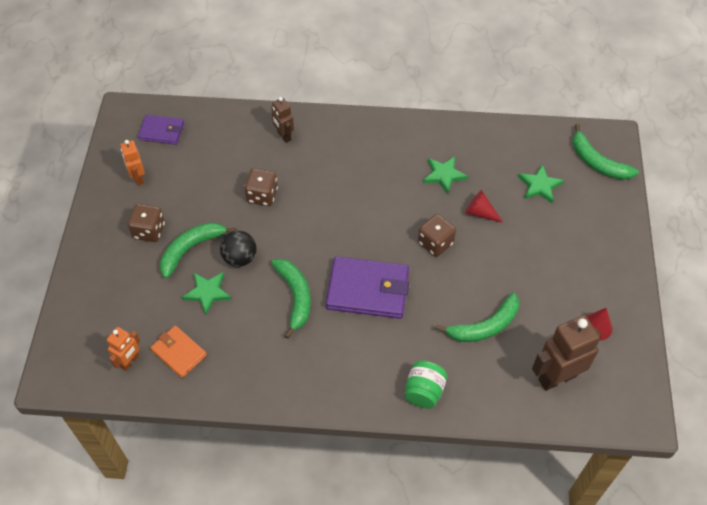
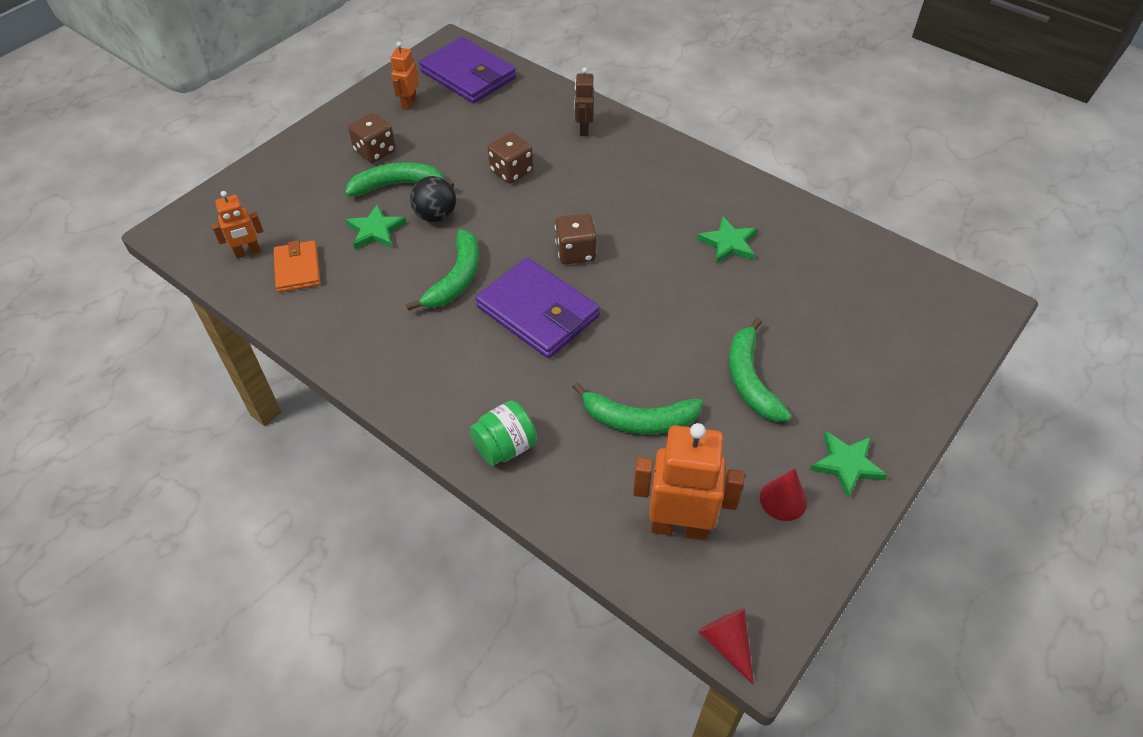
camera: 35 degrees right, 5 degrees down
purple wallet [138,115,184,145] -> purple wallet [419,37,516,103], size x1.72
brown dice [418,214,456,257] -> brown dice moved to [555,213,597,265]
red cone [465,190,503,223] -> red cone moved to [698,608,754,685]
green star [518,164,564,203] -> green star moved to [810,431,888,498]
brown robot [532,315,602,391] -> orange robot [633,423,745,541]
green banana [573,124,639,180] -> green banana moved to [729,318,791,422]

